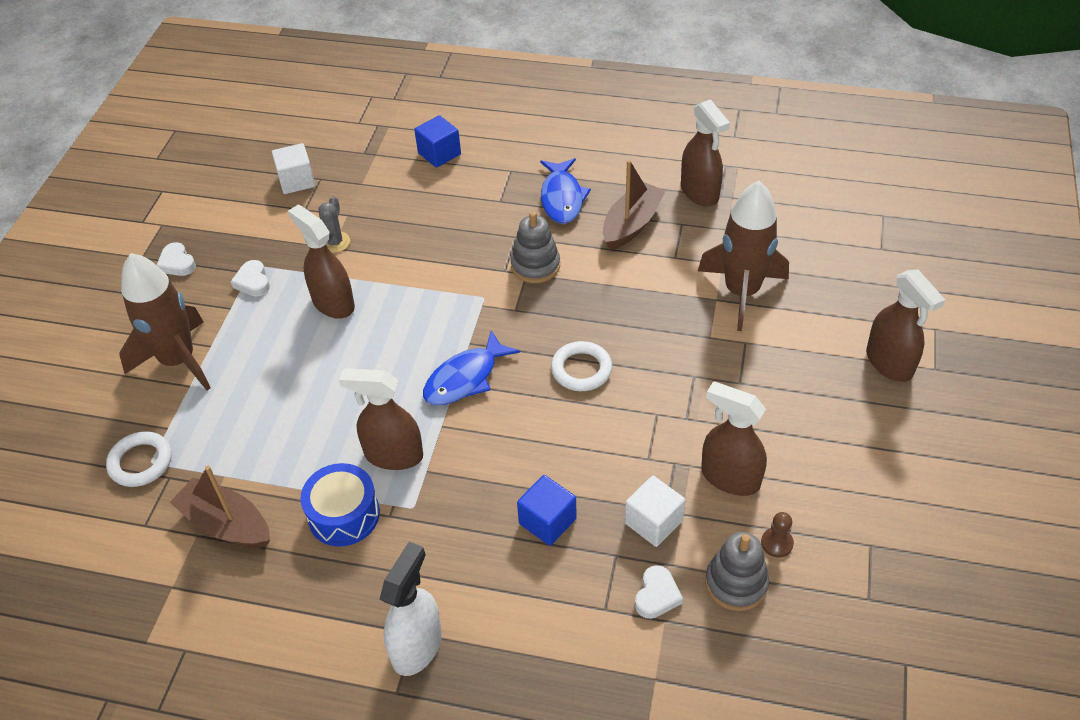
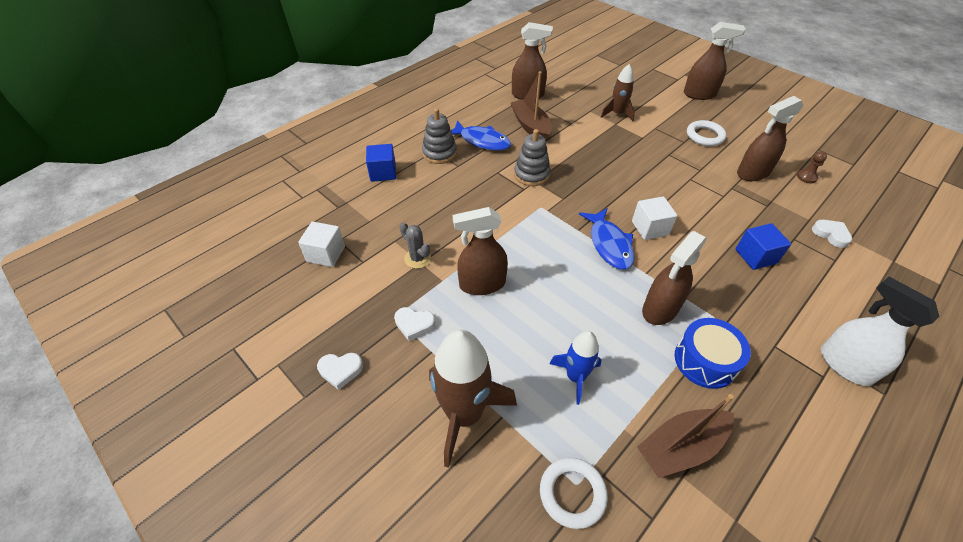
camera: 60 degrees left, 0 degrees up
white ring [551,341,612,391] -> white ring moved to [687,120,727,146]
white cube [625,476,685,547] -> white cube moved to [632,197,677,240]
brown rocket [698,181,789,331] -> brown rocket [601,64,635,121], size x0.57
grey stacking toy [705,532,769,611] -> grey stacking toy moved to [422,108,457,164]
none -> blue rocket [550,331,601,405]

